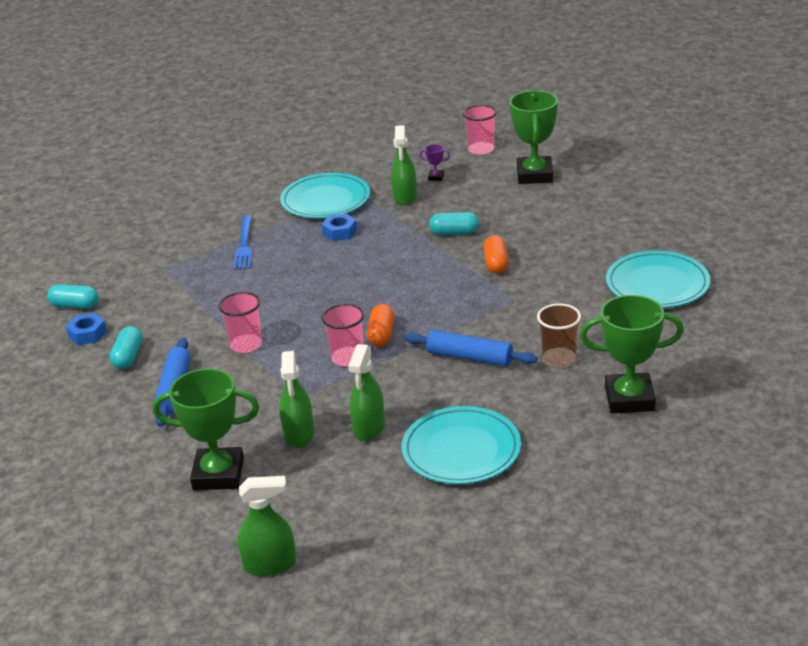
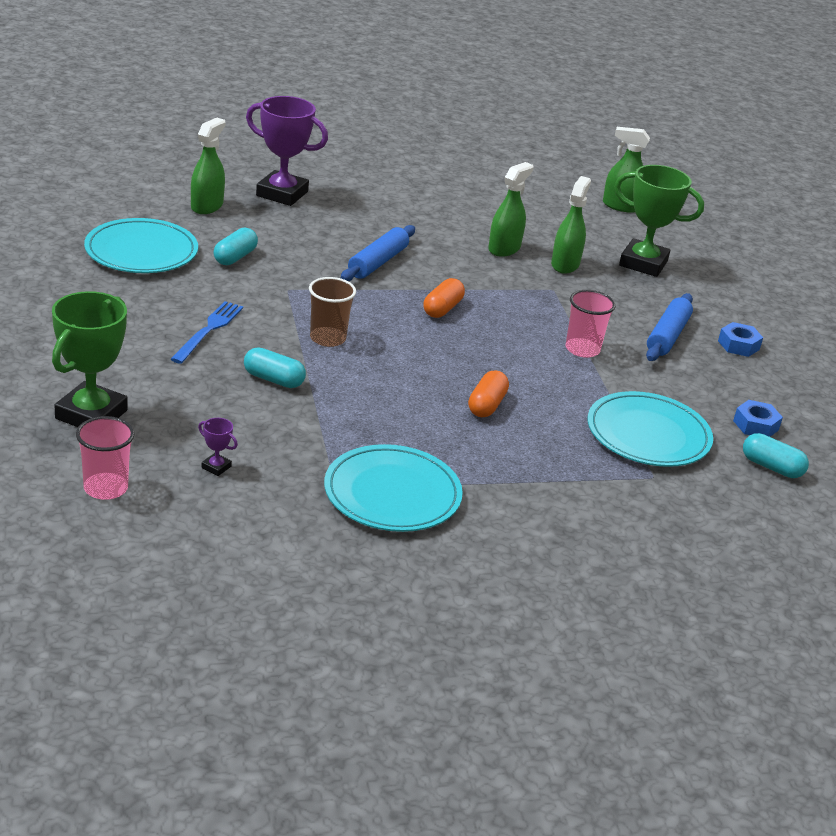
camera: 165 degrees left, 0 degrees up
turquoise capsule [110,326,143,369] -> turquoise capsule moved to [213,228,258,265]
blue fork [233,215,252,270] -> blue fork moved to [171,301,243,364]
blue nut [321,213,357,241] -> blue nut moved to [718,322,763,357]
pink cup [322,304,364,366] -> none
green spray bottle [391,125,417,205] -> green spray bottle moved to [191,118,226,214]
turquoise plate [402,406,521,484] -> turquoise plate moved to [588,391,713,467]
blue rolling pin [404,330,537,366] -> blue rolling pin turned 75 degrees clockwise [341,225,415,281]
orange capsule [483,235,509,273] -> orange capsule moved to [468,370,509,417]
brown cup [537,303,581,368] -> brown cup moved to [309,277,356,347]
green trophy [580,295,684,413] -> purple trophy [246,96,328,206]

